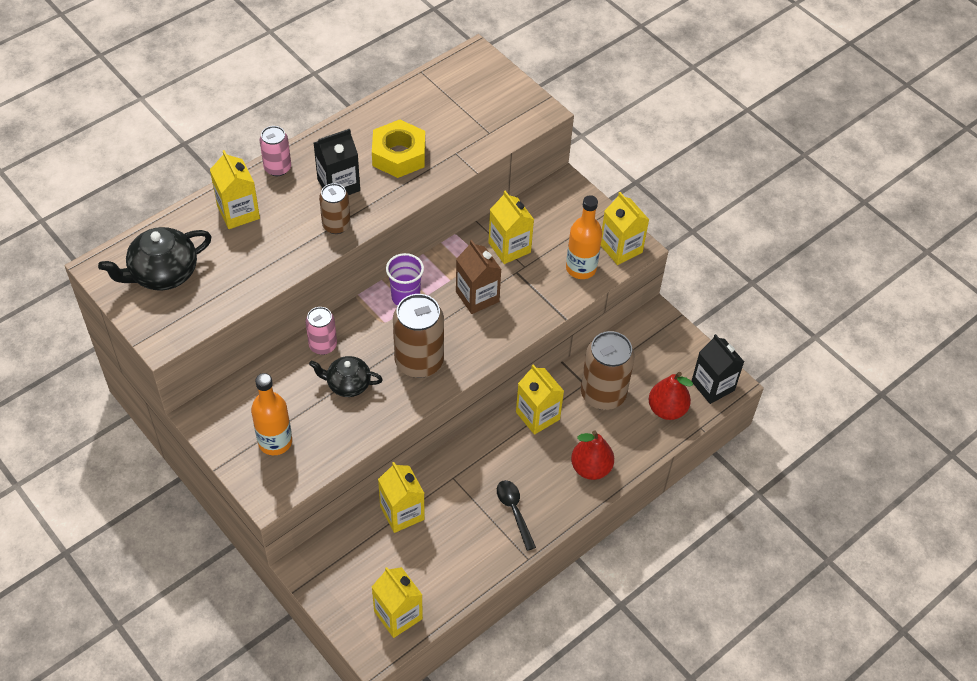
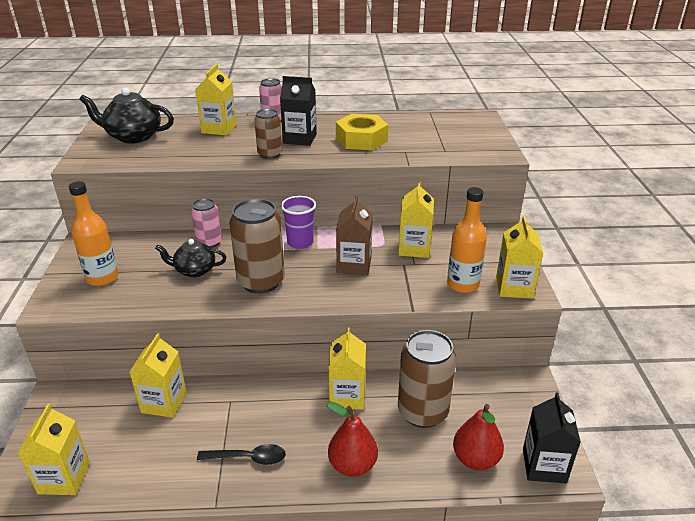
camera: 40 degrees right, 20 degrees down
black teapot [309,356,383,397] -> black teapot turned 45 degrees counterclockwise [155,239,227,277]
black spoon [497,480,536,551] -> black spoon turned 75 degrees clockwise [197,444,286,465]

